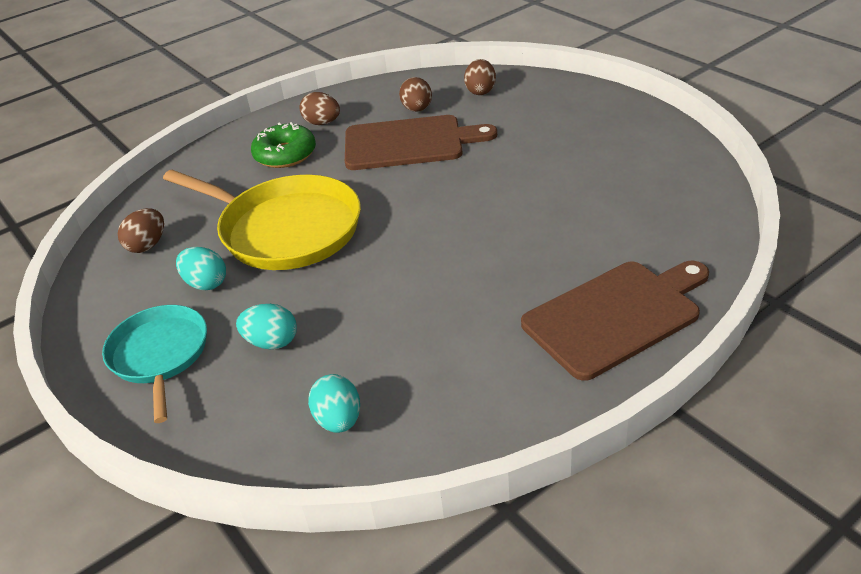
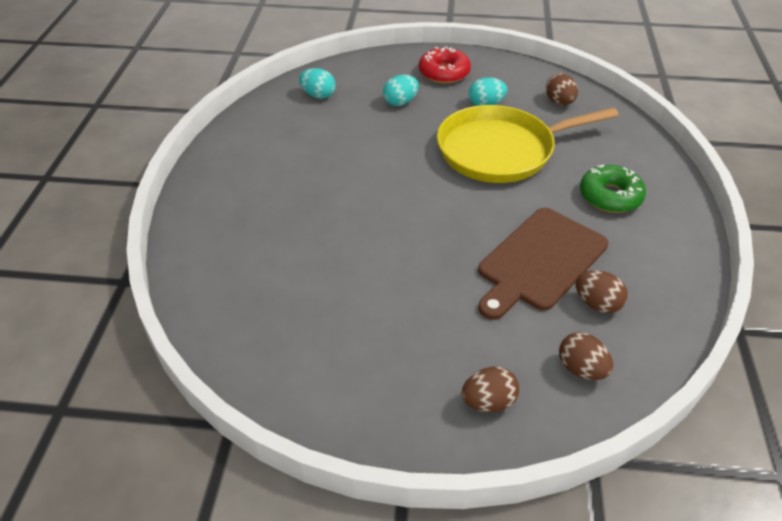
camera: 130 degrees right, 5 degrees up
turquoise pan [102,305,207,423] -> red donut [419,46,471,84]
brown egg [299,92,340,125] -> brown egg moved to [461,366,519,412]
brown cutting board [521,261,709,381] -> none

